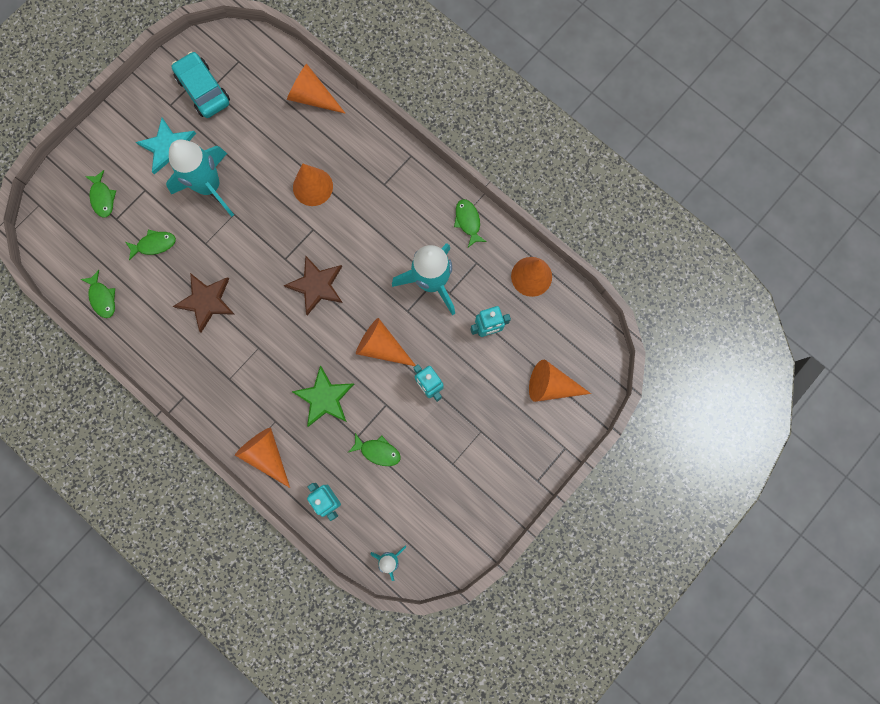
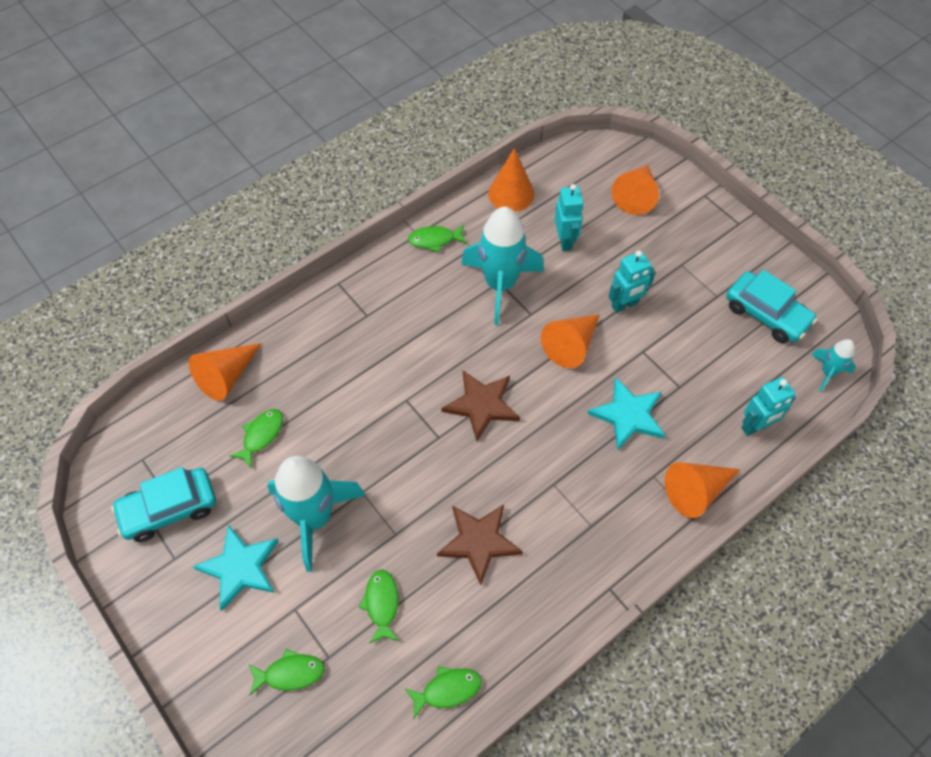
camera: 80 degrees left, 20 degrees down
green star [292,365,354,427] -> turquoise star [587,377,665,451]
orange cone [293,163,333,206] -> none
green fish [349,433,401,466] -> green fish moved to [229,409,283,468]
none -> turquoise car [726,270,817,343]

